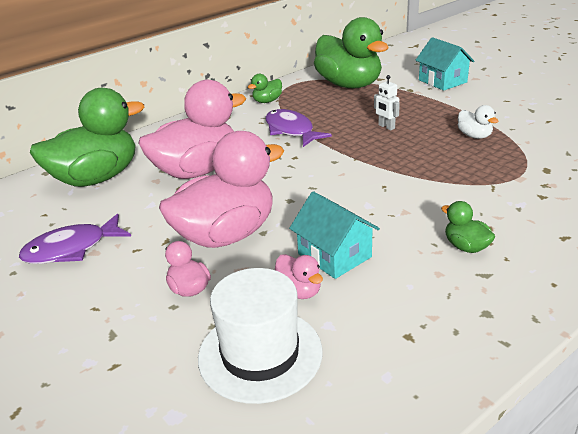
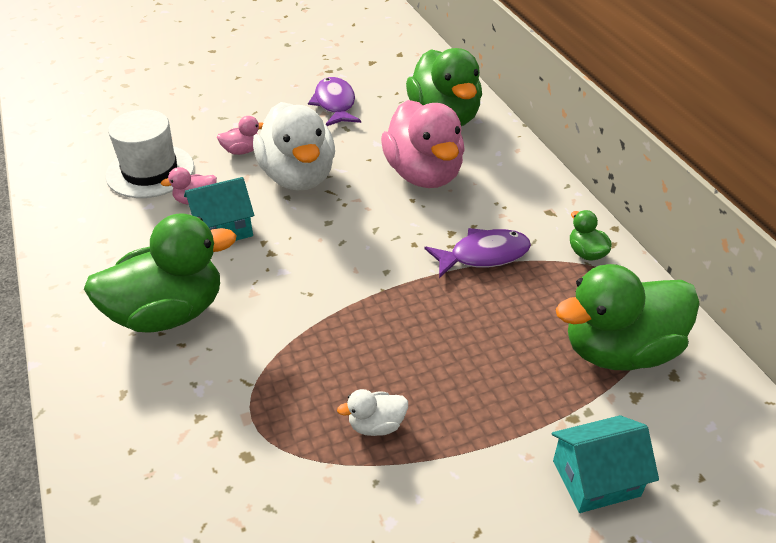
camera: 105 degrees right, 10 degrees up
pink duck [159,131,284,248] -> white duck [253,102,335,191]
white robot [374,75,400,130] -> none
green duck [441,201,495,253] -> green duck [84,213,237,333], size x2.35

